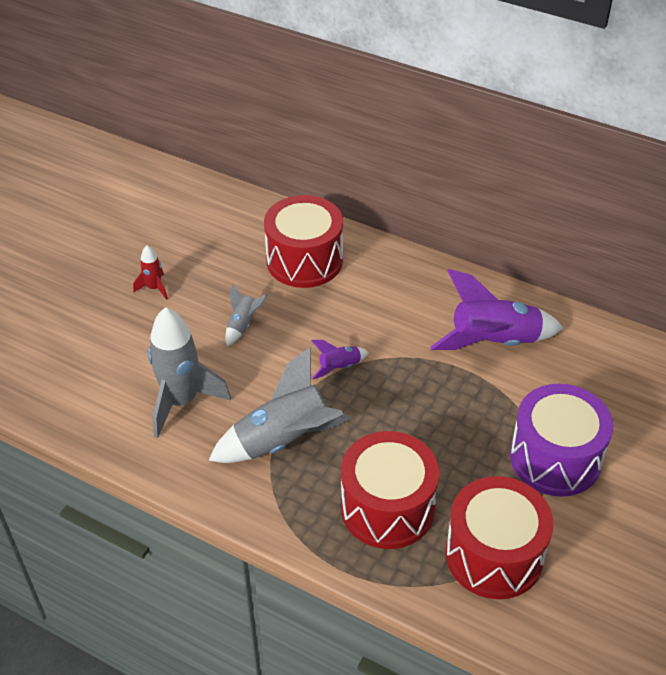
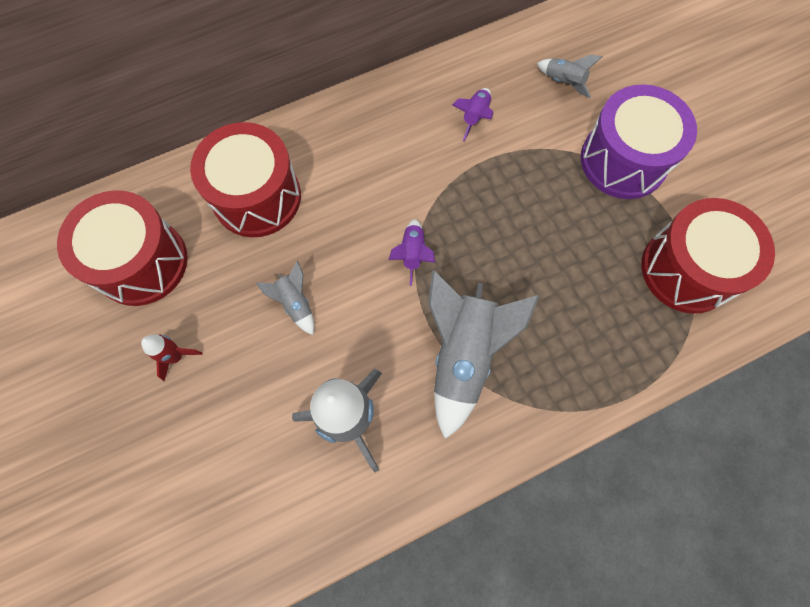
camera: 55 degrees left, 25 degrees up
red drum [341,431,439,549] -> red drum moved to [57,190,187,306]
purple rocket [430,269,563,350] -> purple rocket [452,88,493,141], size x0.47
none -> grey rocket [537,55,603,98]

